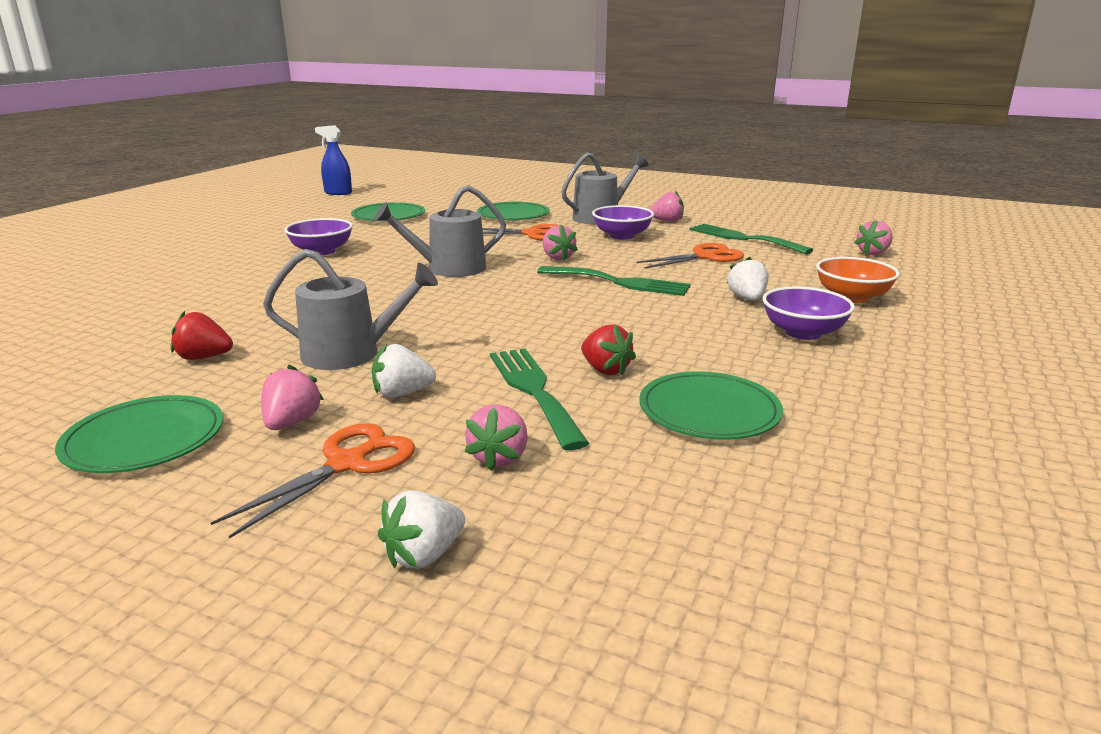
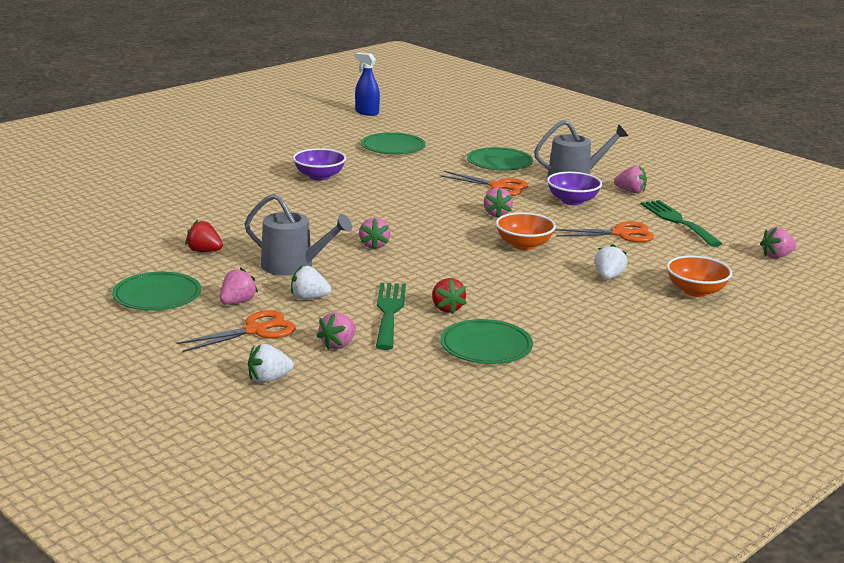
camera: 20 degrees right, 0 degrees up
grey watering can [374,185,506,277] -> none
green fork [537,266,691,296] -> orange bowl [496,212,556,250]
purple bowl [763,286,855,340] -> none
none -> pink strawberry [359,217,390,250]

